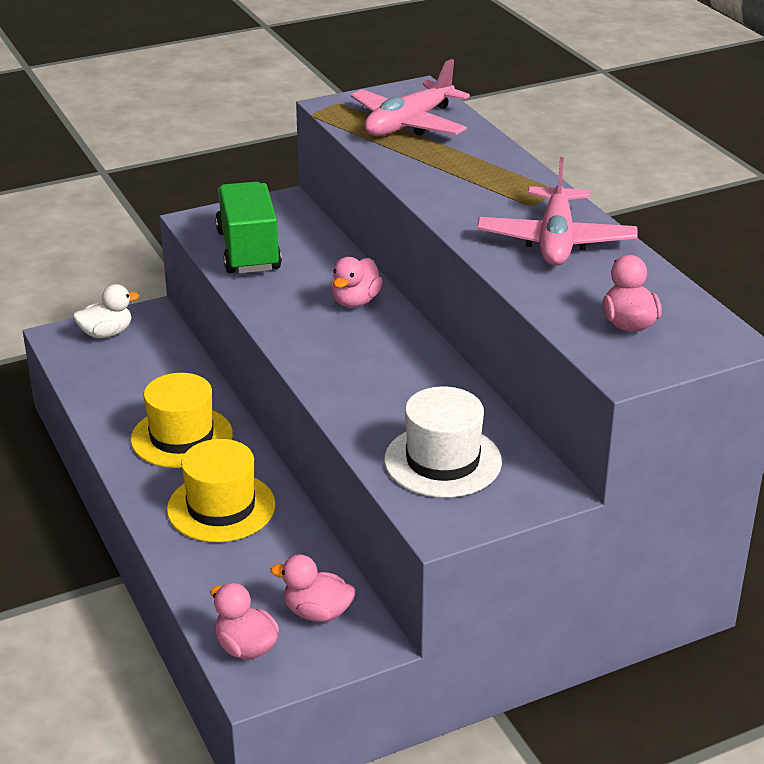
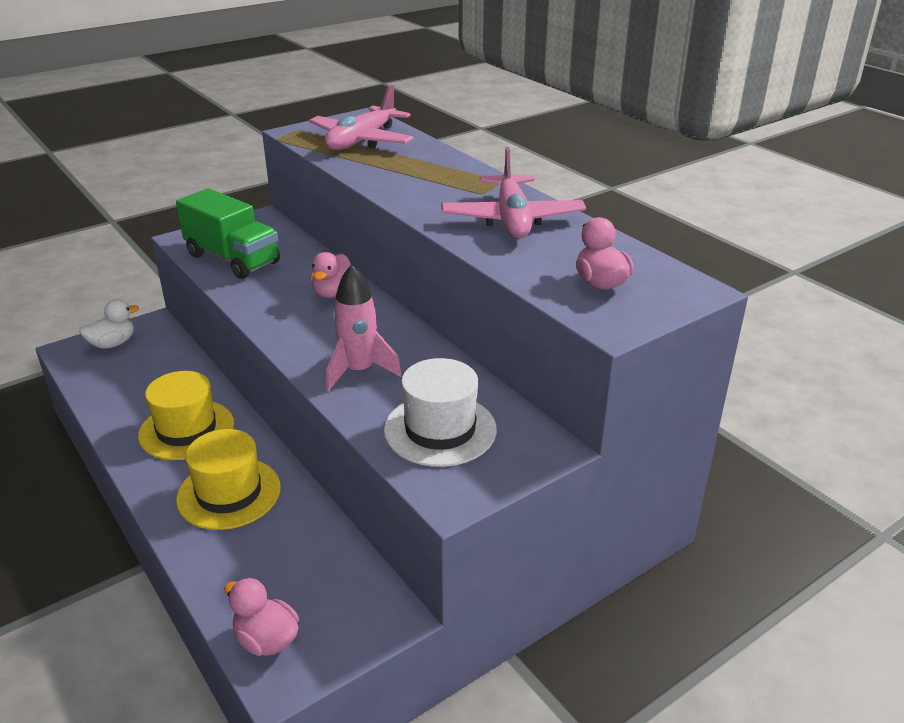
camera: 10 degrees left, 0 degrees up
green truck [215,182,282,273] -> green truck turned 150 degrees clockwise [176,188,280,279]
pink duck [270,554,355,622] -> none
none -> pink rocket [326,264,402,391]

